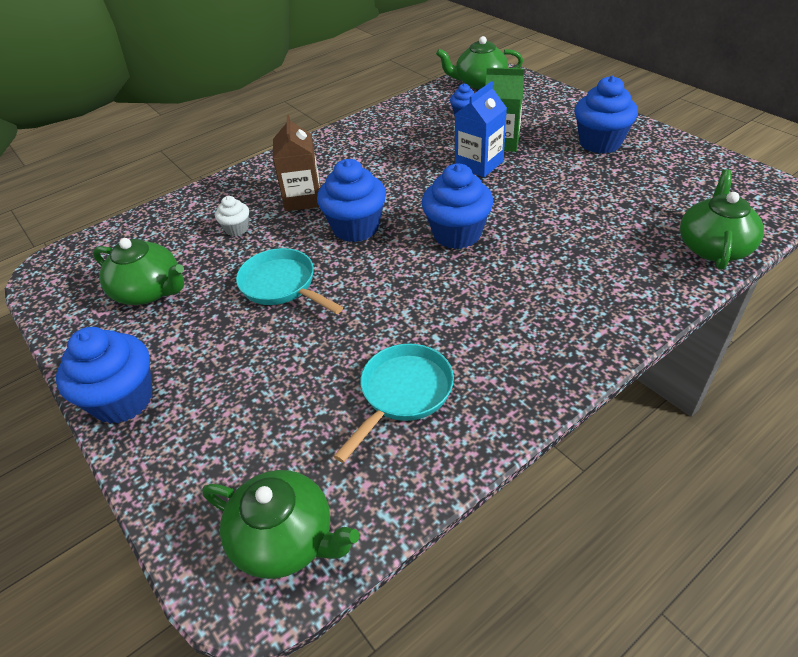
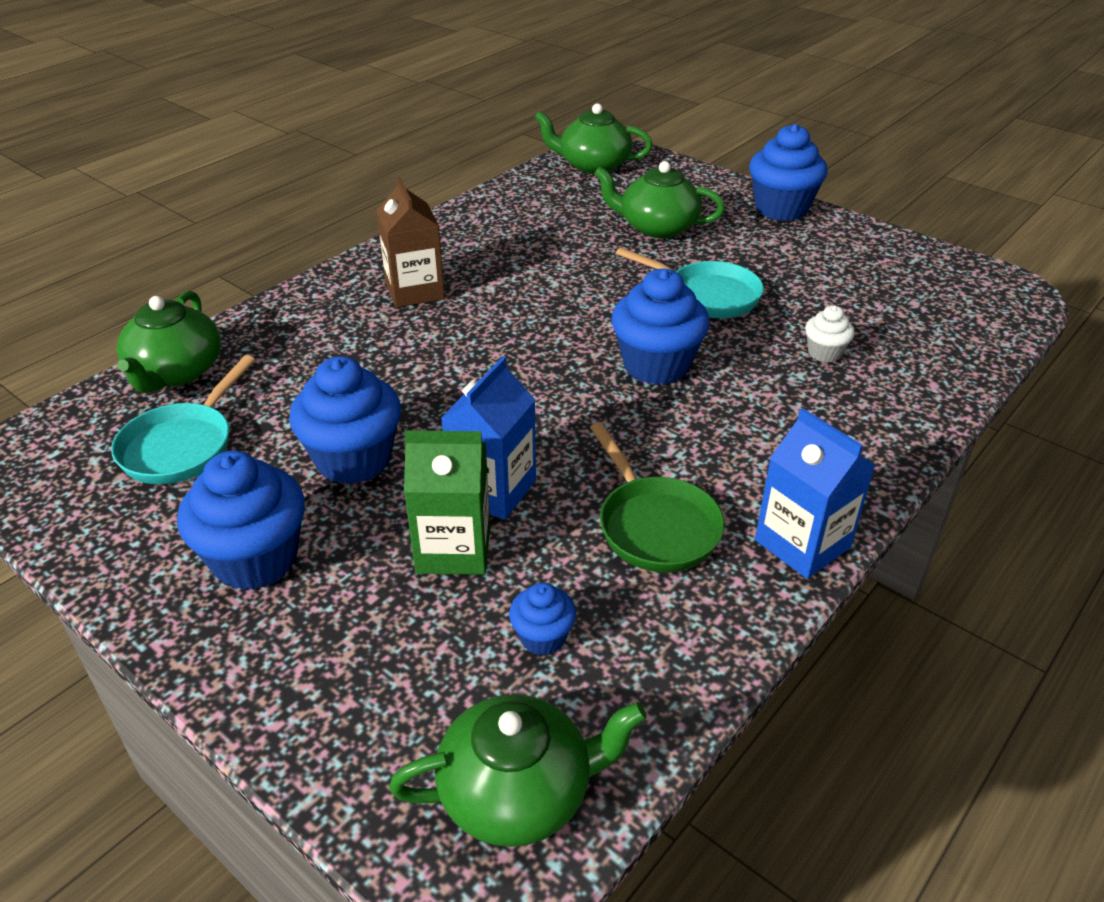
camera: 165 degrees right, 5 degrees down
green teapot [93,238,184,305] -> green teapot moved to [594,161,725,238]
brown carton [273,115,321,211] -> brown carton moved to [376,177,445,308]
turquoise pan [334,343,454,463] -> turquoise pan moved to [111,355,255,484]
blue cupcake [422,163,493,249] -> blue cupcake moved to [289,356,401,485]
none -> green pan [590,422,725,572]
none -> blue carton [755,408,875,579]

